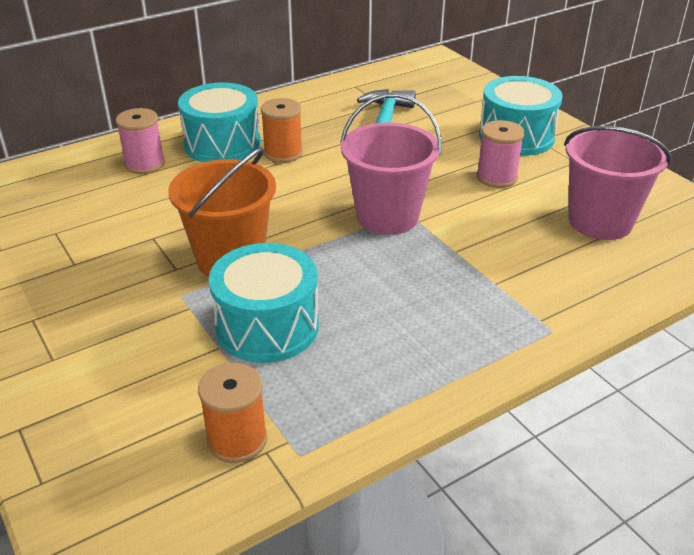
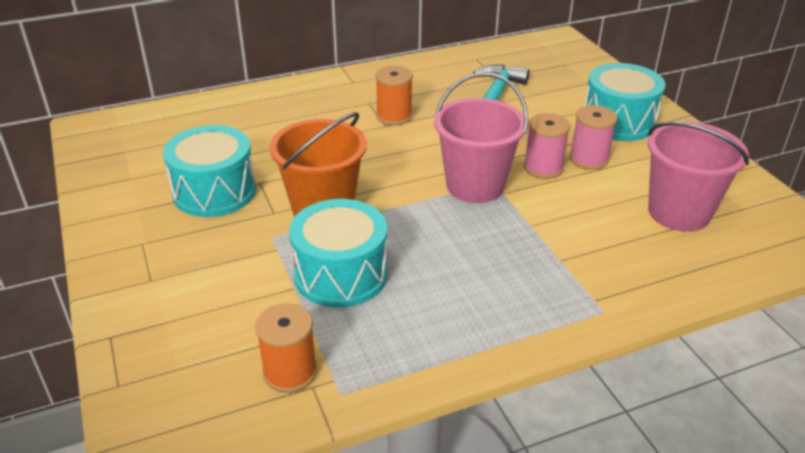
camera: 10 degrees right, 0 degrees up
pink spool [116,108,165,174] -> pink spool moved to [524,113,570,179]
turquoise drum [178,83,261,162] -> turquoise drum moved to [163,125,256,217]

